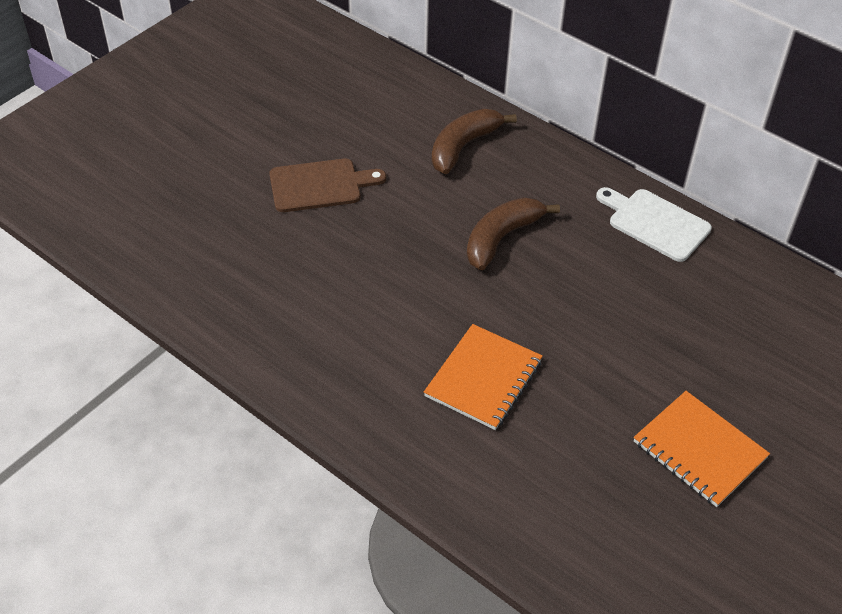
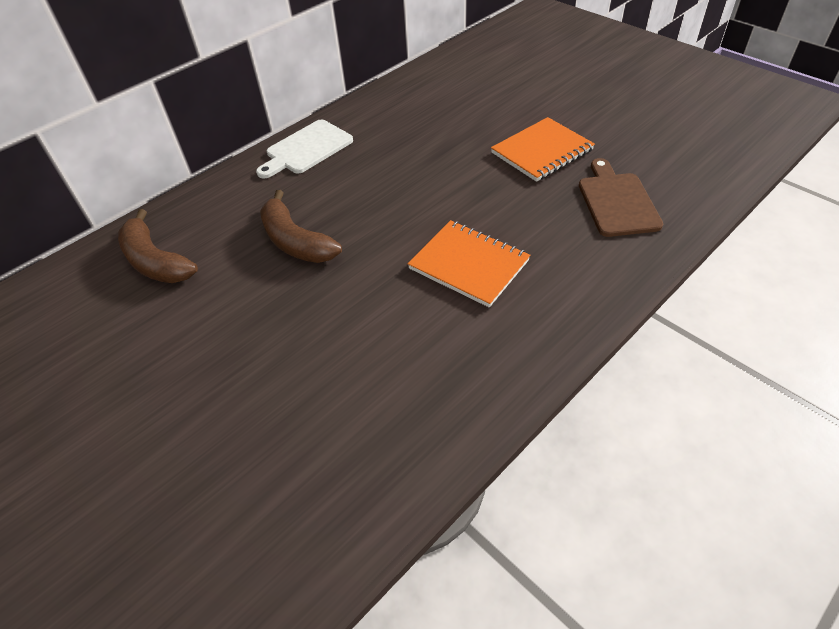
camera: 80 degrees left, 0 degrees up
brown cutting board [269,158,386,212] -> brown cutting board moved to [579,158,663,237]

